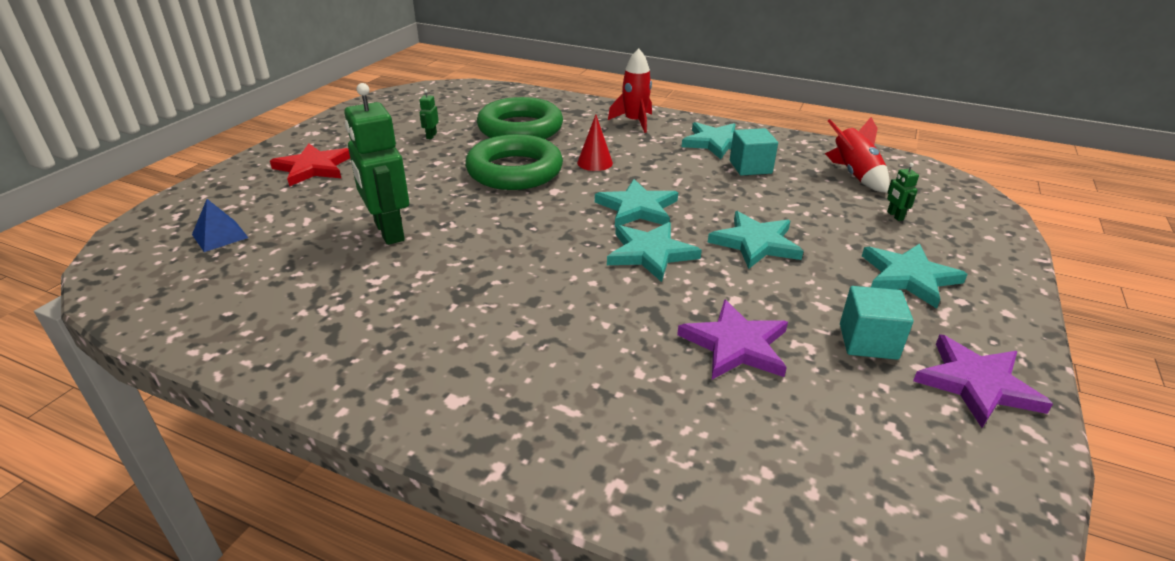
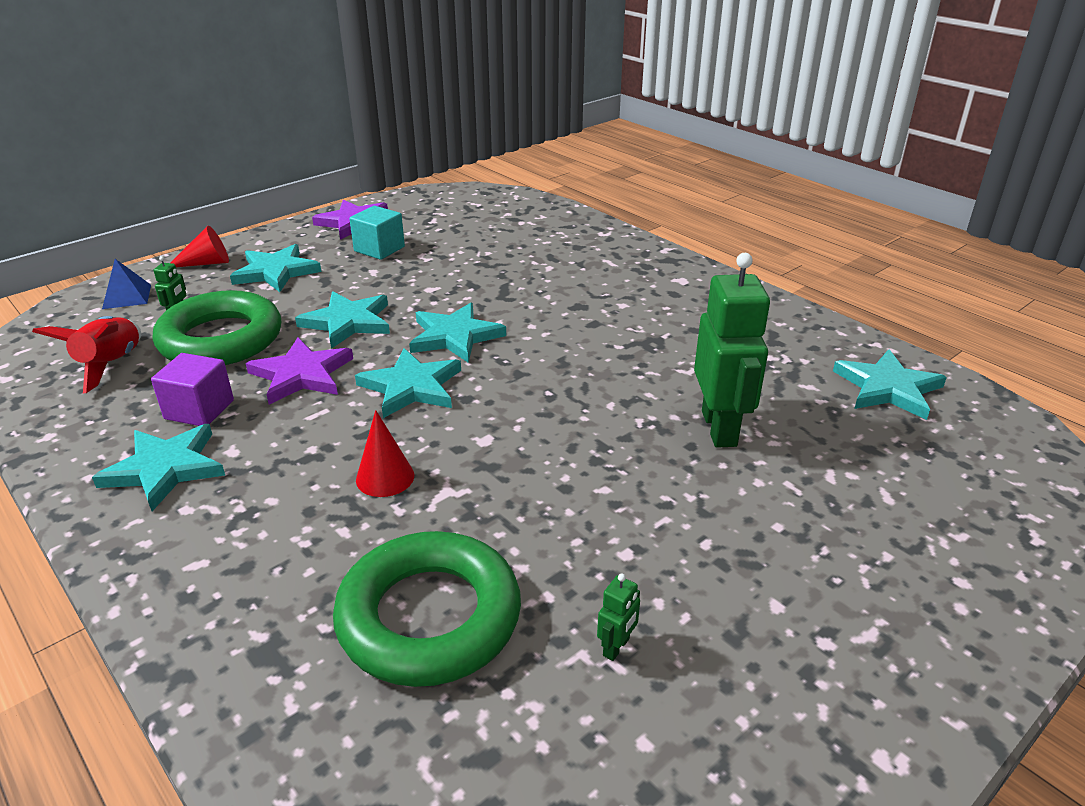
camera: 155 degrees left, 0 degrees up
blue pyramid [192,199,248,252] -> blue pyramid moved to [102,259,151,309]
red star [270,144,350,187] -> none
green ring [465,134,563,190] -> green ring moved to [153,290,281,365]
red rocket [608,48,652,133] -> none
purple star [677,299,788,380] -> purple star moved to [246,337,353,405]
turquoise cube [730,128,778,176] -> purple cube [151,353,234,426]
none -> red cone [170,226,229,267]
none -> turquoise star [833,349,947,420]

